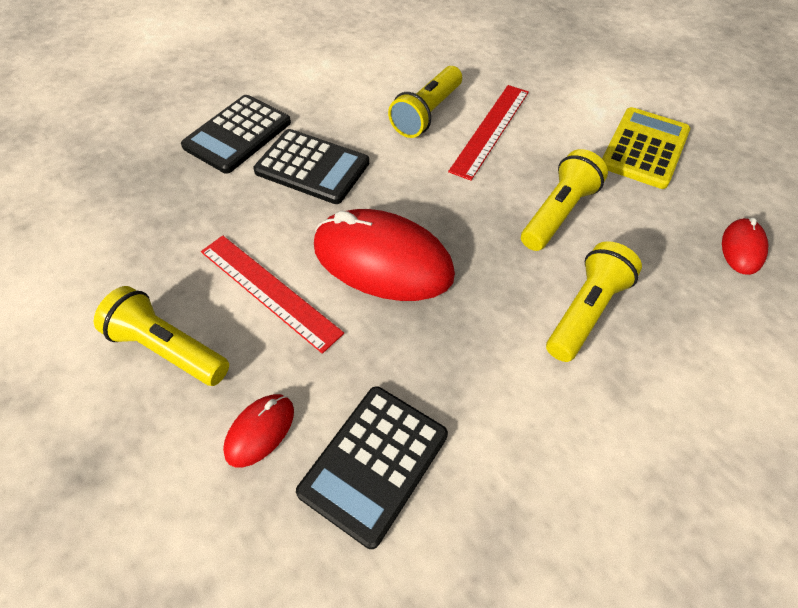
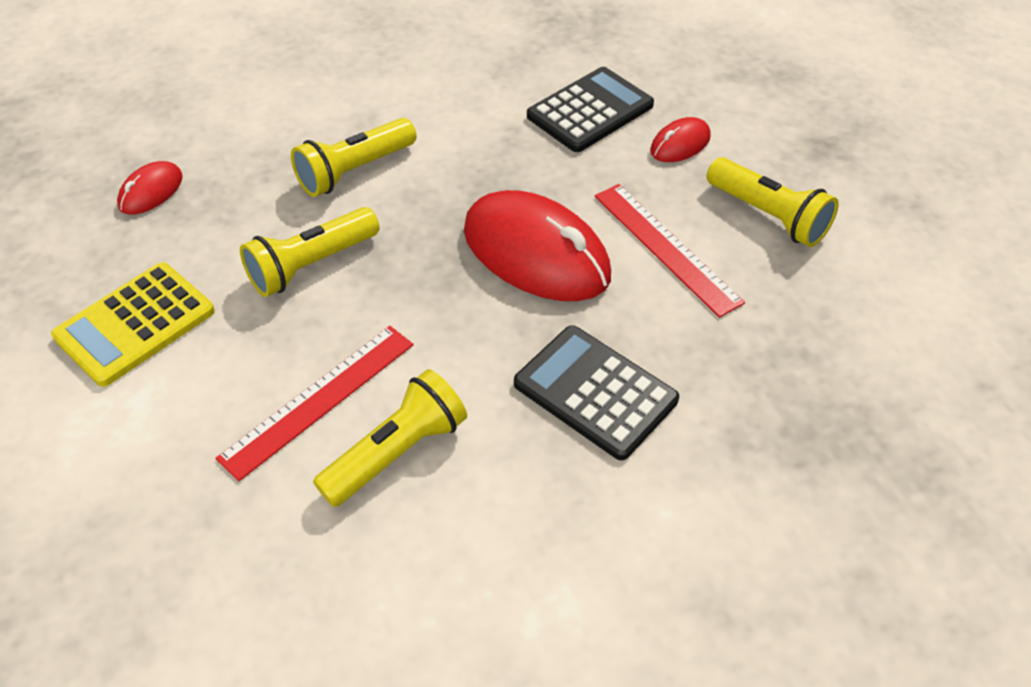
camera: 165 degrees left, 5 degrees down
black calculator [181,95,291,174] -> none

